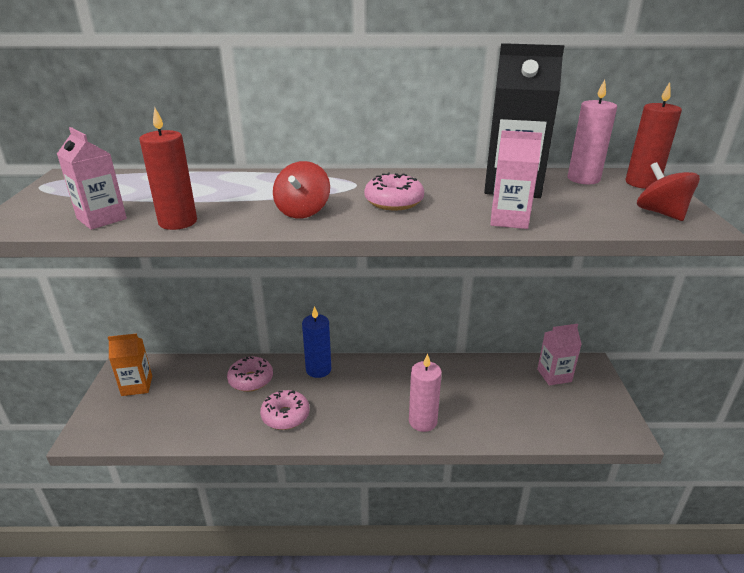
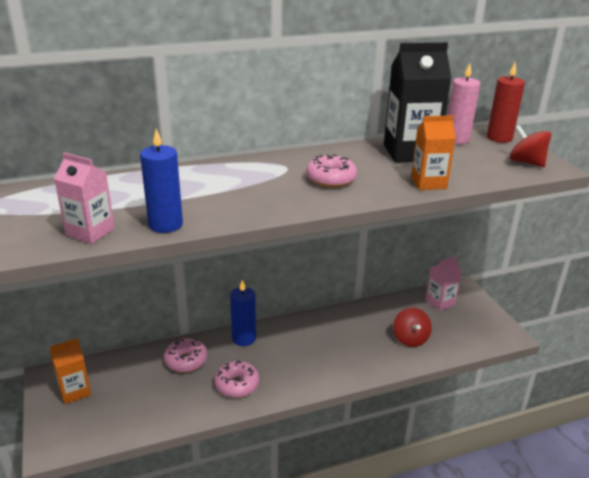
camera: 20 degrees left, 0 degrees up
red candle [139,107,197,230] -> blue candle [140,129,183,233]
red spinning top [273,161,330,219] -> red spinning top moved to [393,308,432,347]
pink candle [409,354,442,432] -> none
pink carton [490,130,542,229] -> orange carton [411,115,456,190]

